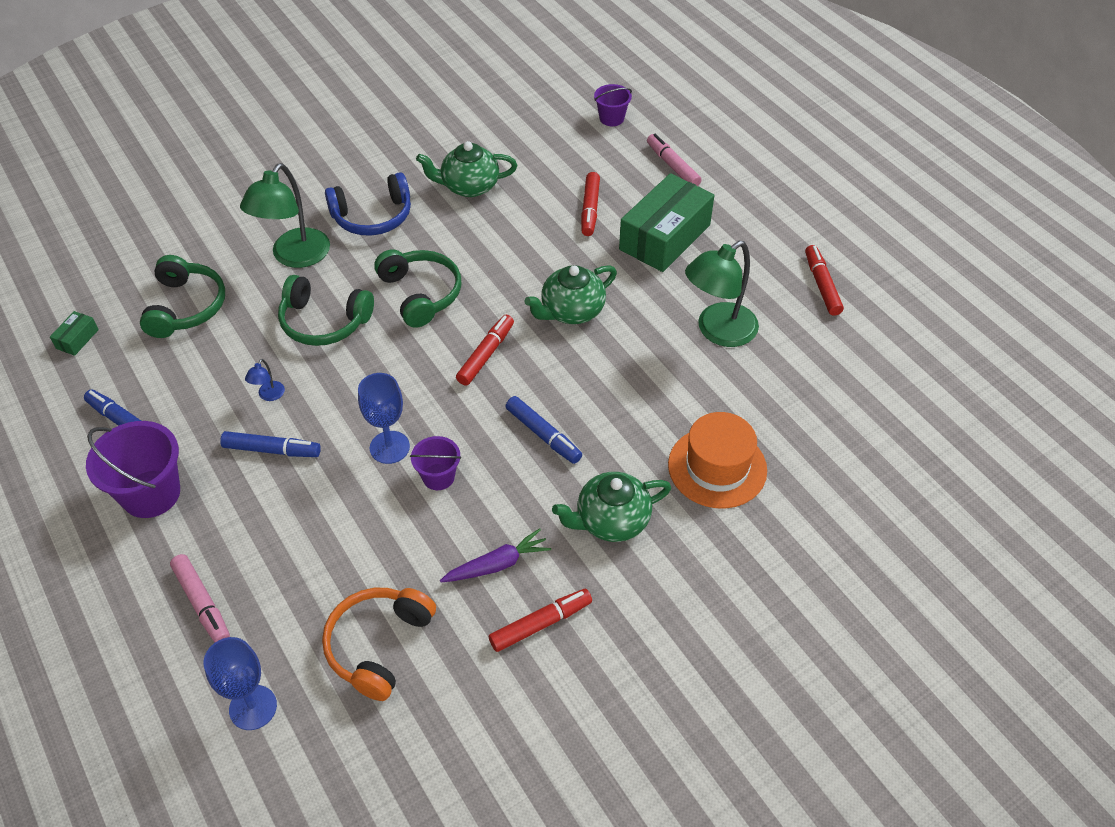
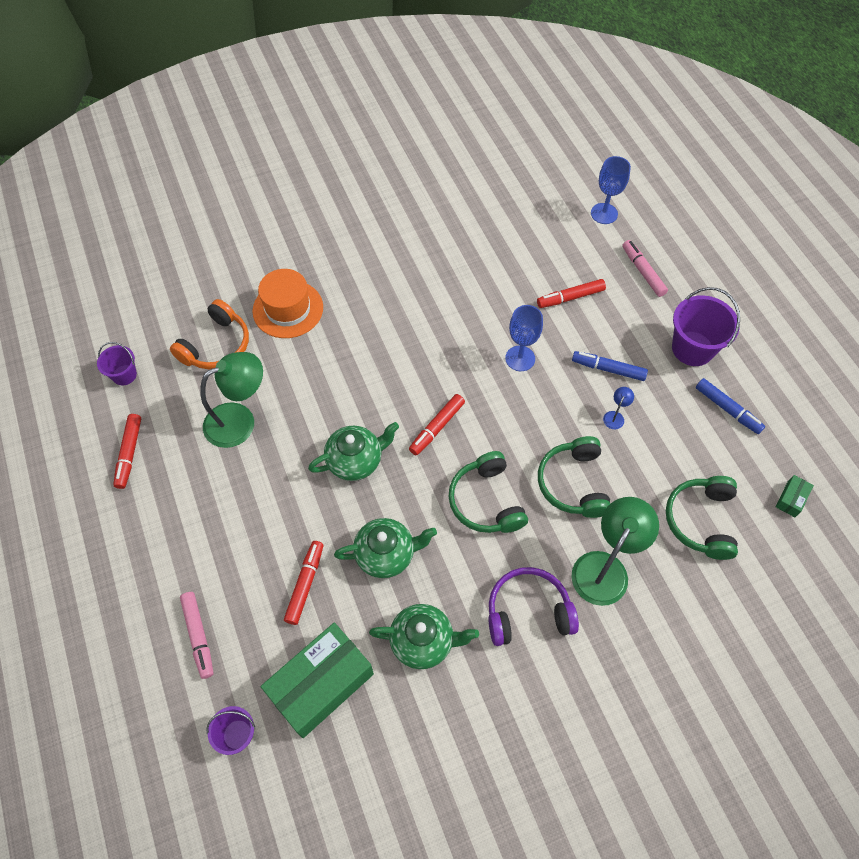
camera: 170 degrees left, 10 degrees up
green headphones [278,275,374,346] -> green headphones turned 120 degrees counterclockwise [538,436,610,518]
orange headphones [322,588,436,701] -> orange headphones moved to [170,299,249,369]
blue headphones [325,172,411,236] -> purple headphones [488,567,579,646]
purple bucket [410,436,461,490] -> purple bucket moved to [97,342,137,386]
purple carrot [440,528,551,582] -> none
red marker [489,589,592,652] -> red marker moved to [537,279,606,308]
blue marker [506,396,582,464] -> none
green teapot [552,472,671,542] -> green teapot moved to [334,518,437,578]
green box [619,173,714,272] -> green box moved to [261,623,374,738]

